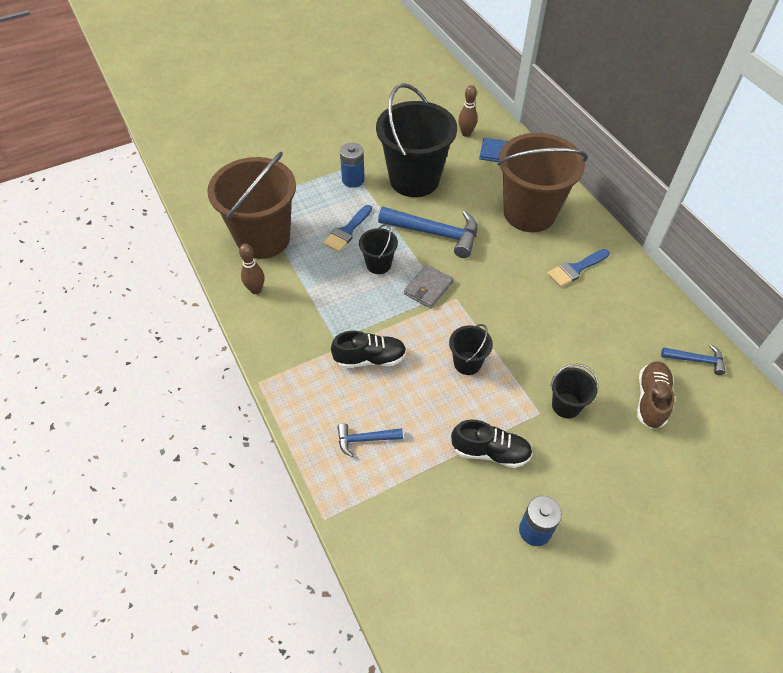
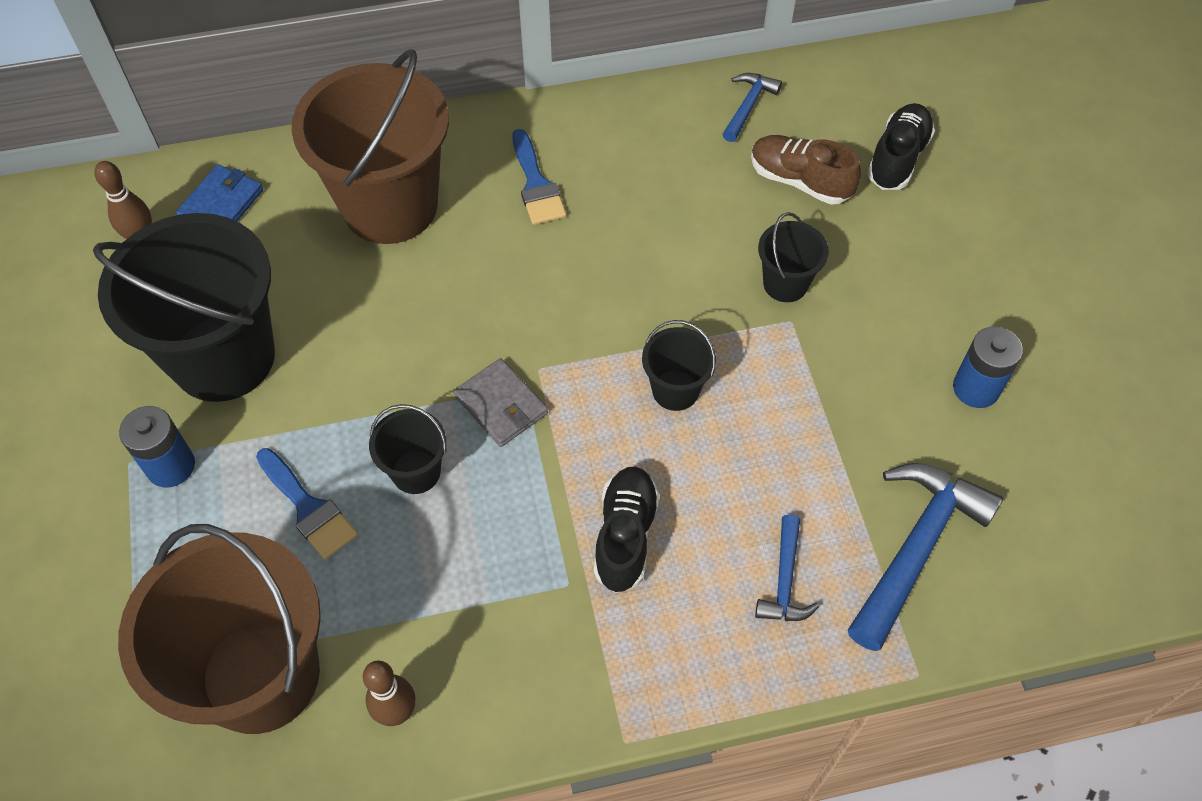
camera: 75 degrees left, 5 degrees up
blue hammer [378,207,478,258] -> blue hammer moved to [848,463,1003,651]
black shoe [451,419,533,468] -> black shoe moved to [867,103,935,190]

